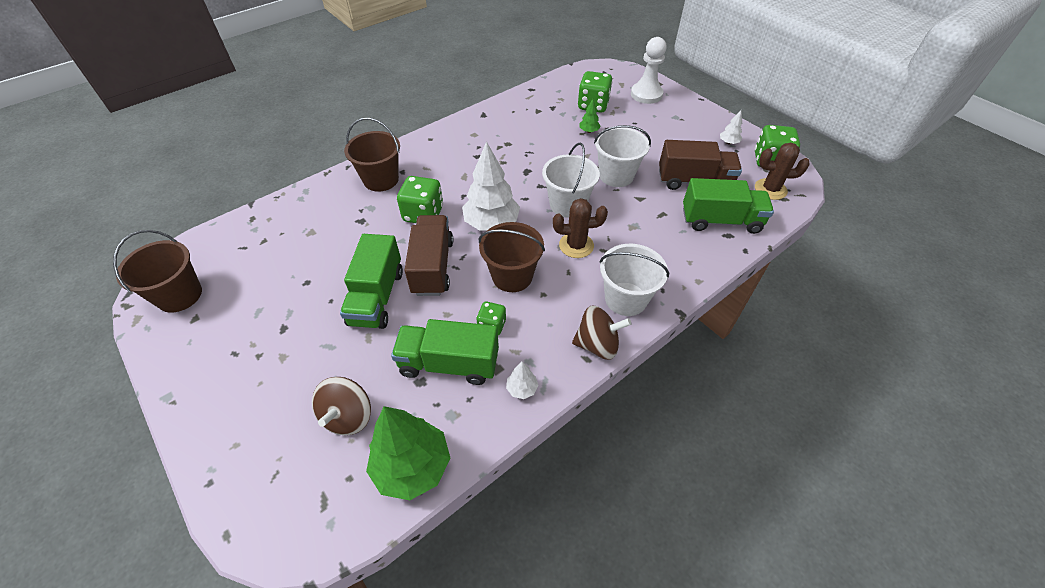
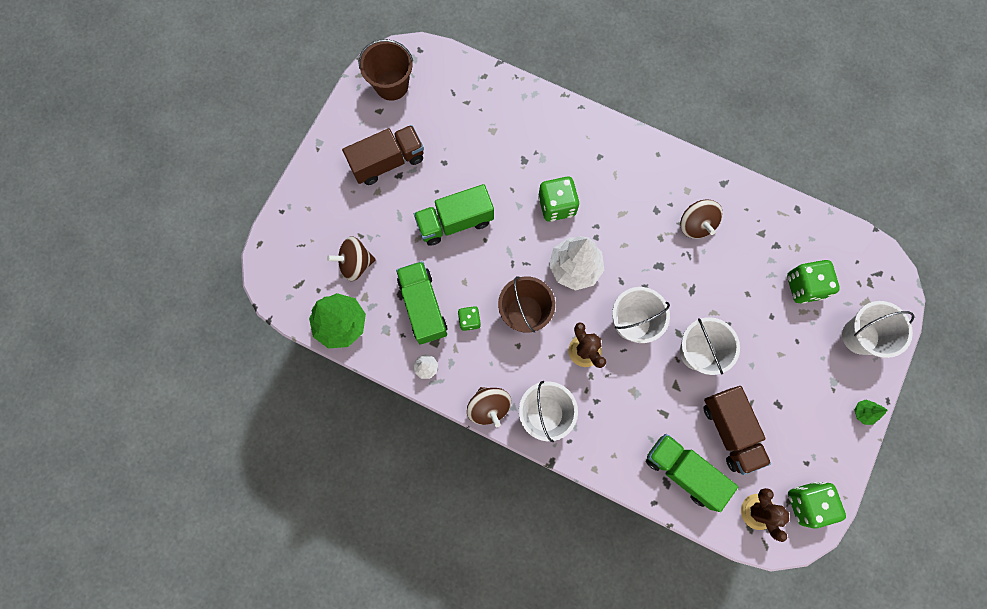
camera: 65 degrees right, 25 degrees up
brown bucket [344,118,400,192] -> none
brown truck [404,215,453,296] -> brown truck moved to [342,125,424,185]
green tree [579,99,601,133] -> green tree moved to [855,400,887,425]
white pawn [631,37,667,104] -> white bucket [842,301,915,358]
green truck [683,178,774,234] -> green truck turned 150 degrees clockwise [646,434,738,512]
white tree [720,110,742,144] -> none
none -> brown spinning top [680,199,723,239]

